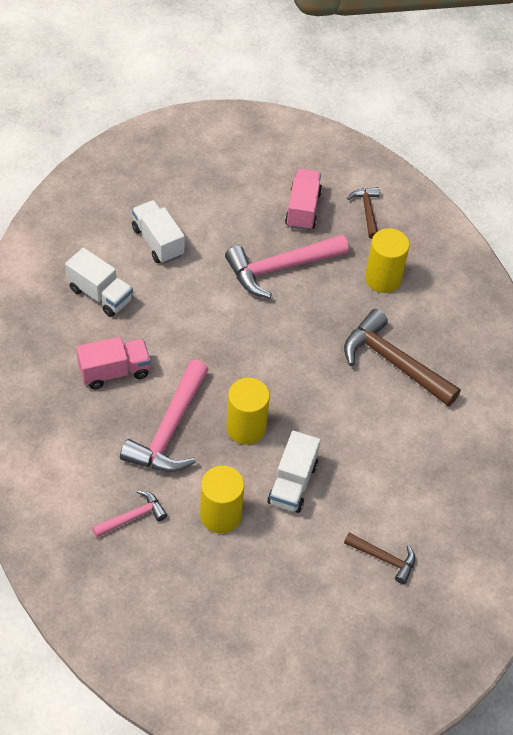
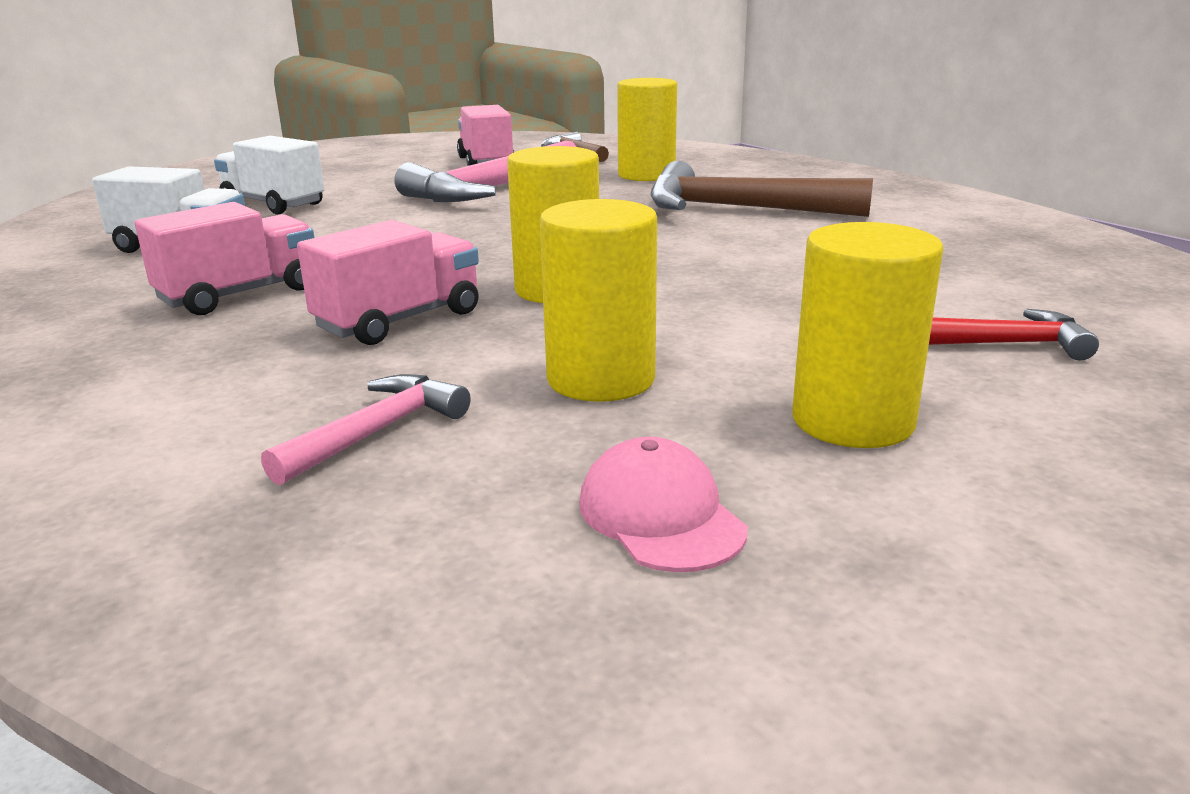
camera: 20 degrees left, 30 degrees down
pink hammer [120,360,209,472] -> pink truck [297,220,479,345]
white truck [267,431,320,513] -> none
brown hammer [344,533,415,584] -> red hammer [929,309,1099,360]
none -> pink cap [579,437,748,572]
none -> yellow cylinder [792,222,943,448]

